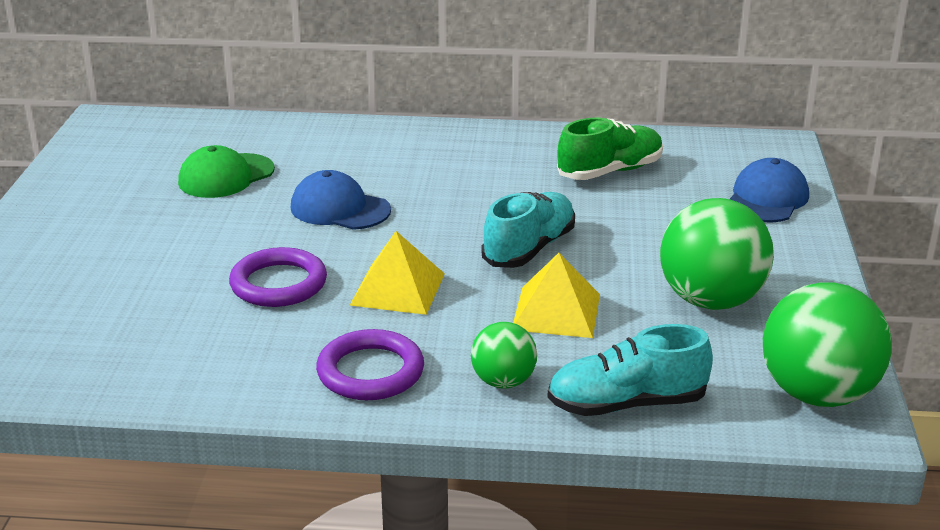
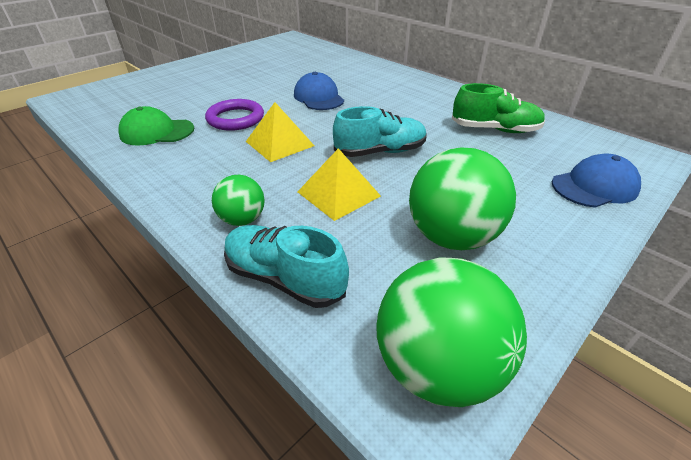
camera: 40 degrees right, 10 degrees up
green cap [178,145,275,198] -> green cap moved to [118,106,194,146]
purple ring [316,329,424,400] -> none

